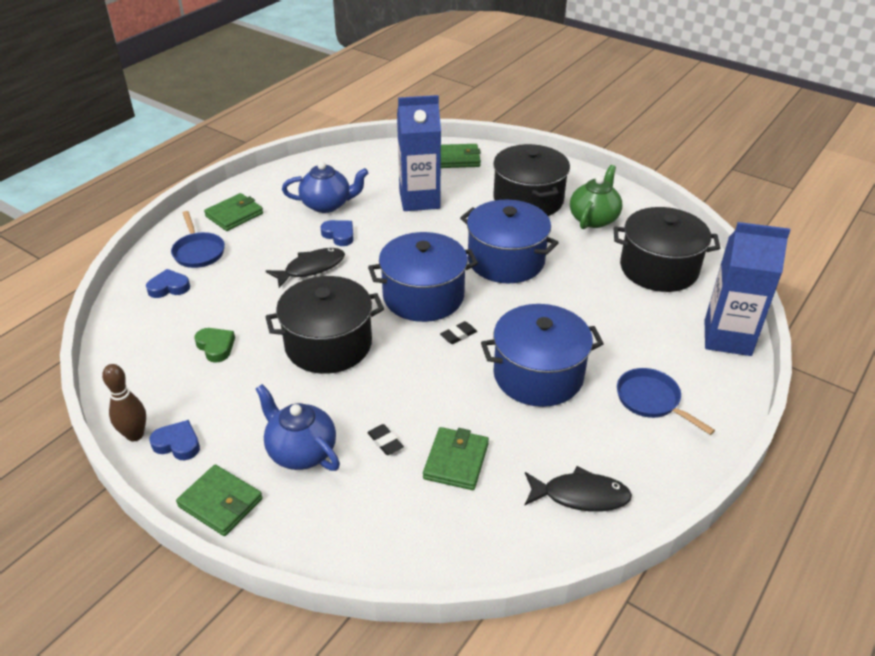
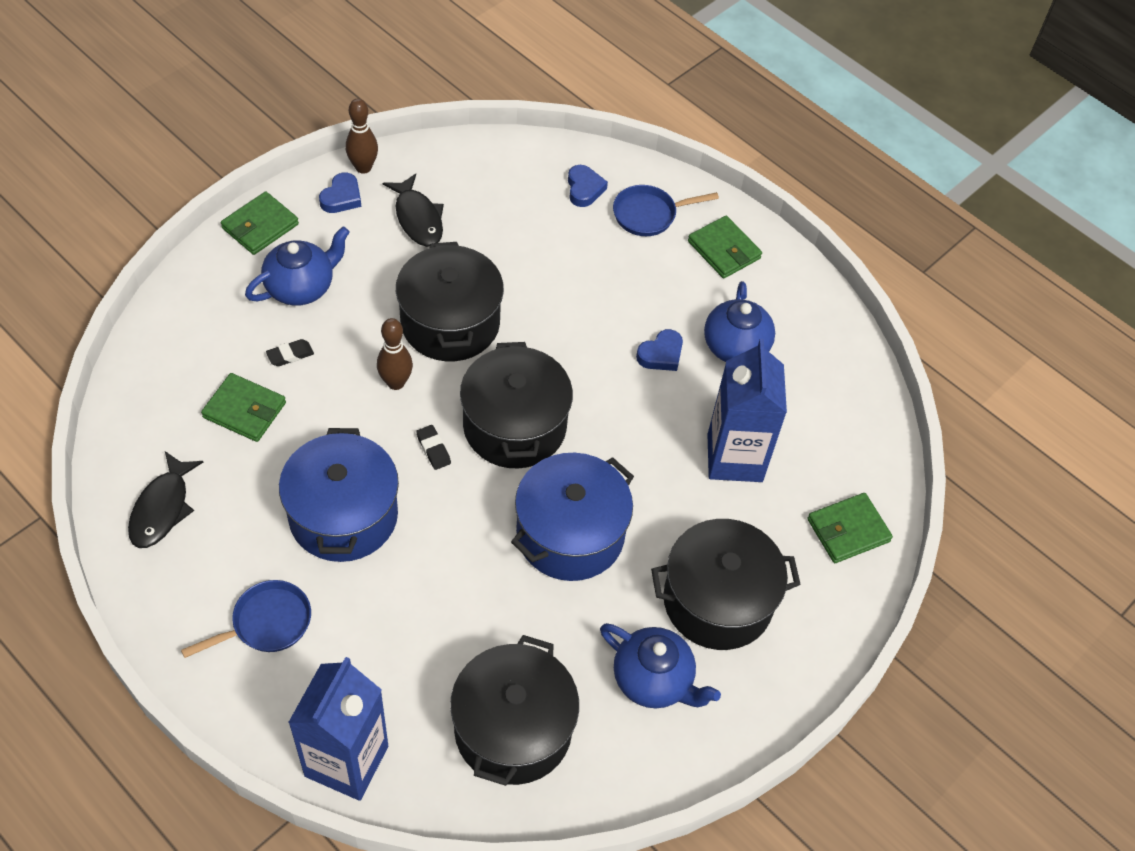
camera: 95 degrees right, 15 degrees up
green heart [194,328,235,363] -> none
black fish [266,248,345,288] -> black fish moved to [383,174,444,247]
blue pot [368,232,478,322] -> black pot [460,342,573,468]
green wallet [441,144,481,168] -> green wallet turned 60 degrees clockwise [807,493,893,563]
green teapot [570,165,622,229] -> blue teapot [600,623,721,708]
none -> brown bowling pin [377,318,413,390]

